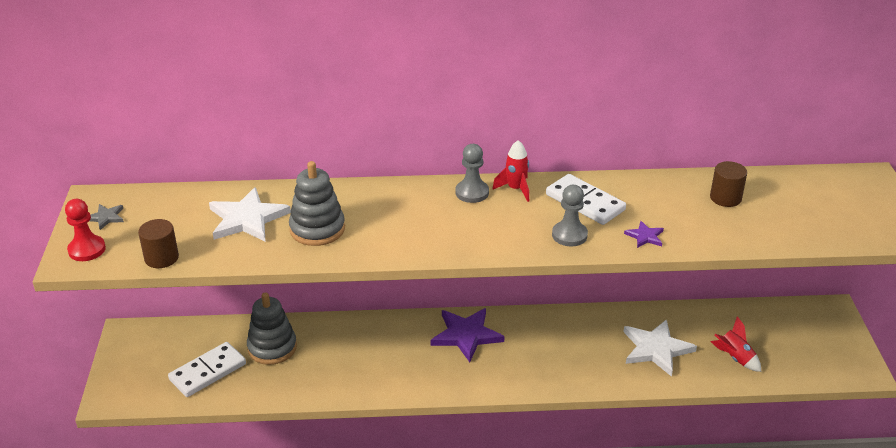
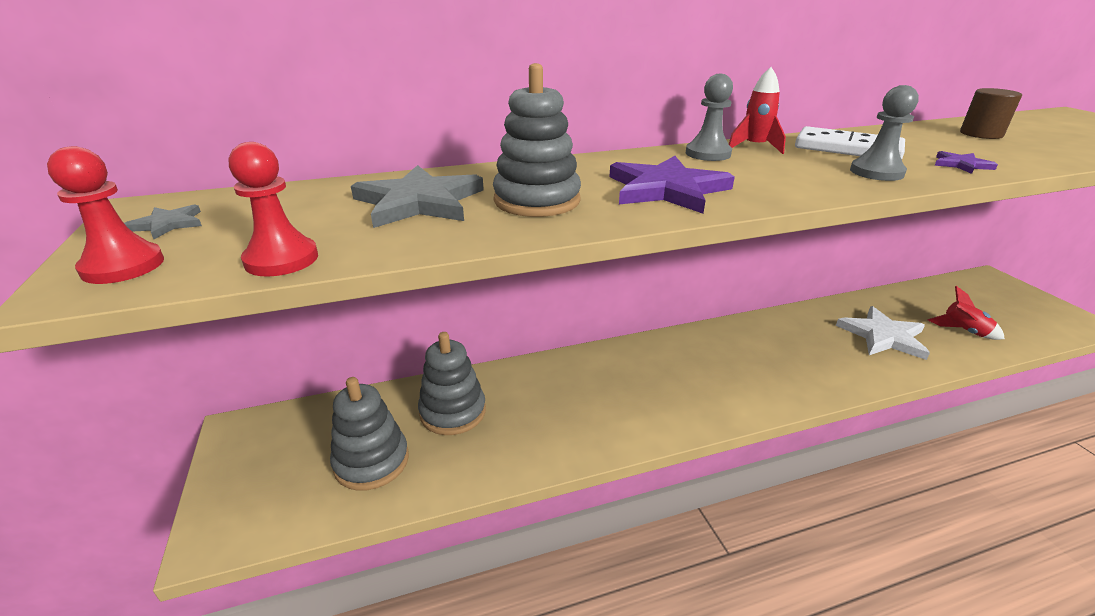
camera: 15 degrees left, 5 degrees down
brown cylinder [138,219,179,268] -> red pawn [229,142,318,277]
white domino [168,342,246,397] -> grey stacking toy [330,377,409,491]
white star [209,187,291,242] -> grey star [351,165,484,228]
purple star [431,308,505,362] -> purple star moved to [609,156,735,214]

